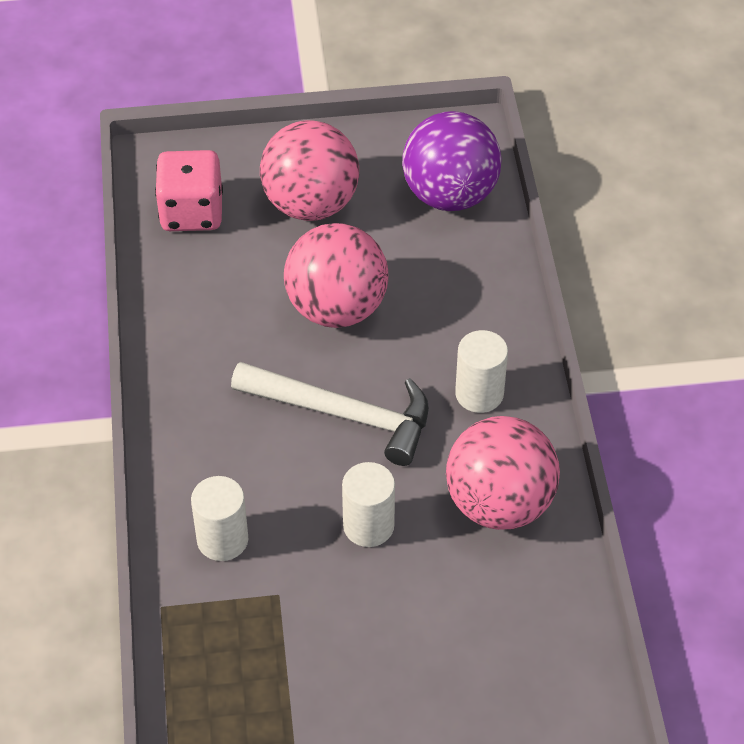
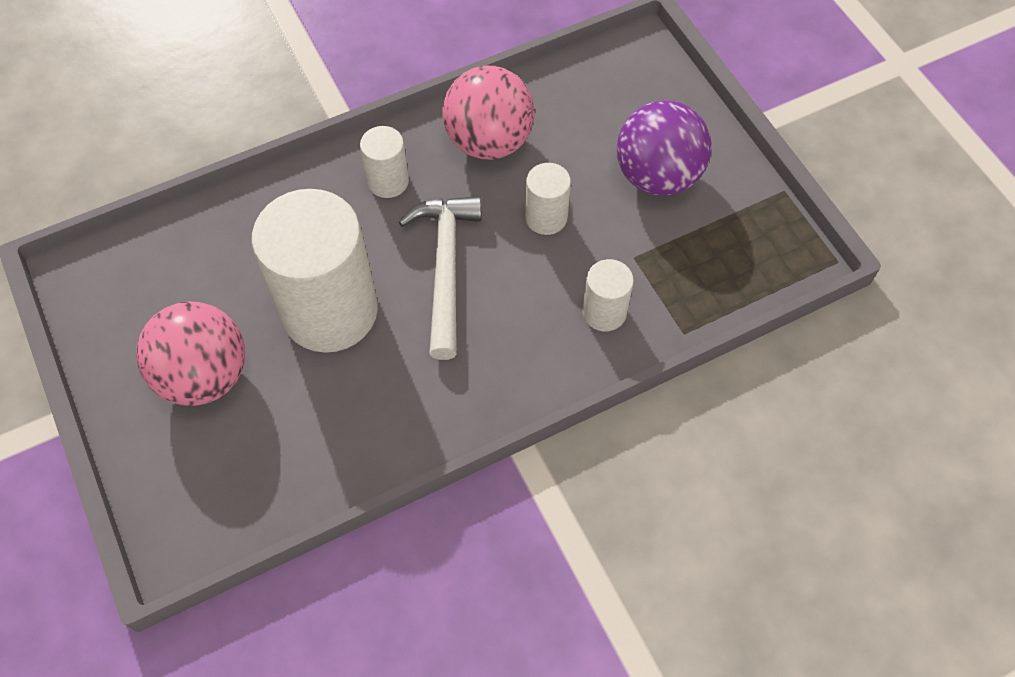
camera: 110 degrees left, 10 degrees up
pink dice [155,150,223,231] -> none
pink ball [284,223,388,328] -> white cylinder [252,189,378,353]
purple ball [402,111,502,211] -> purple ball moved to [617,100,712,196]

